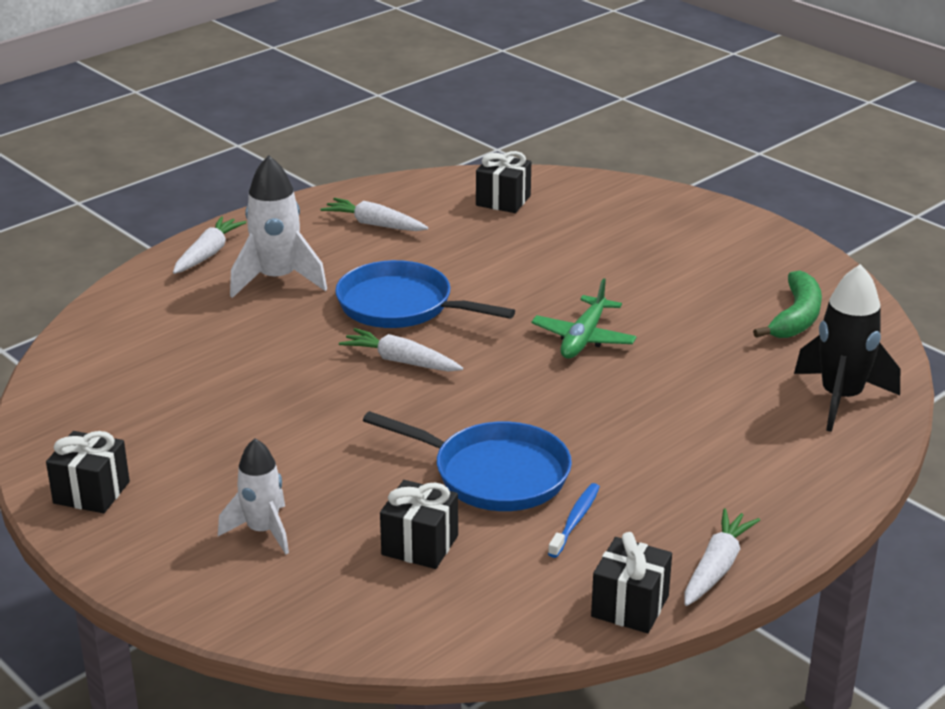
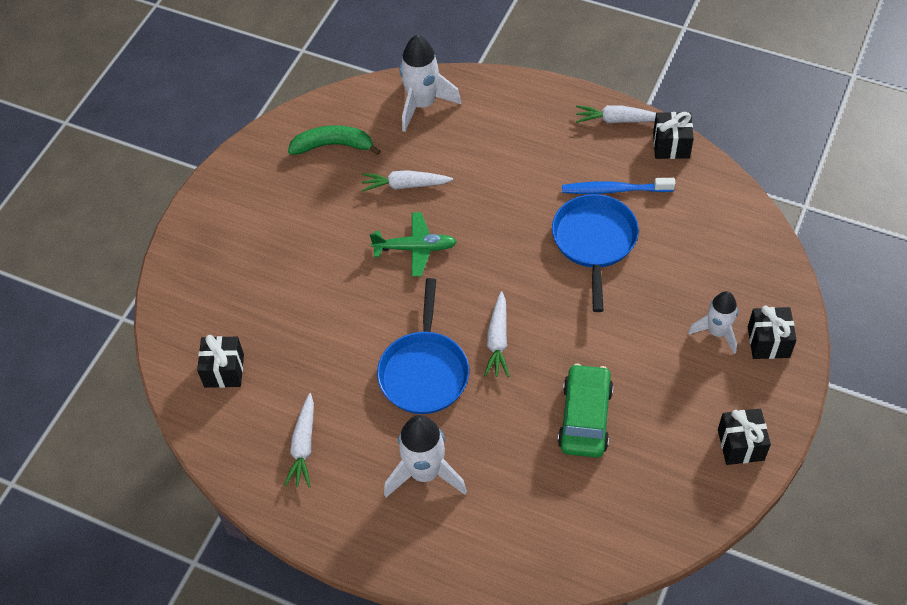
camera: 110 degrees left, 25 degrees up
white carrot [173,216,247,274] -> white carrot moved to [362,170,453,192]
black gift [380,480,458,569] -> black gift moved to [748,306,797,359]
blue toothbrush [548,483,600,558] -> blue toothbrush [562,178,675,194], size x1.52
black rocket [794,264,900,432] -> white rocket [399,35,461,132]
none -> green car [558,363,613,458]

